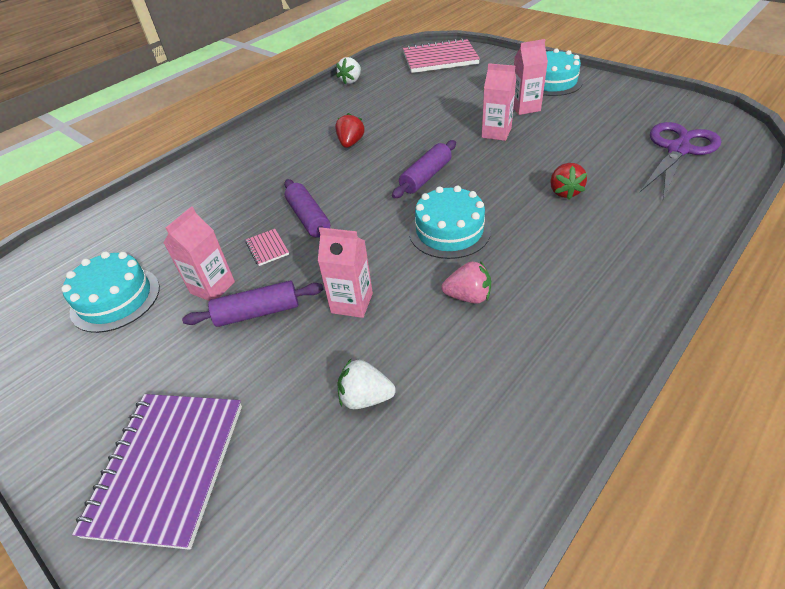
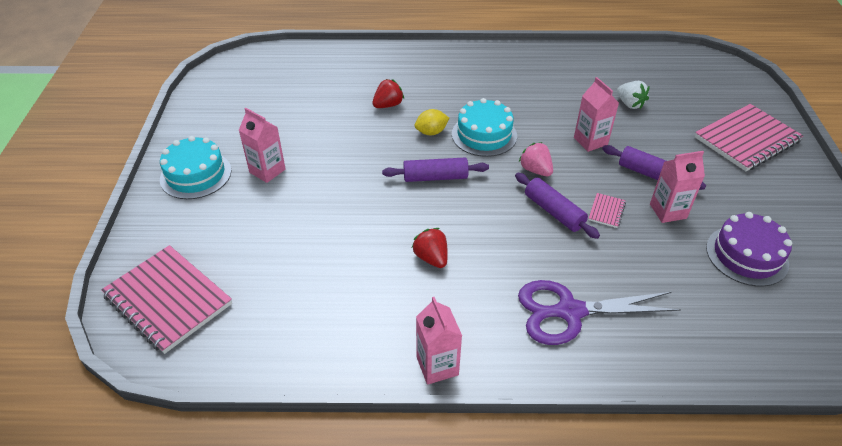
camera: 135 degrees left, 0 degrees up
turquoise cake [61,251,160,333] -> purple cake [706,212,792,286]
purple notebook [72,394,242,550] -> pink notebook [695,104,803,171]
purple rolling pin [284,179,330,238] -> purple rolling pin turned 60 degrees counterclockwise [515,173,600,239]
red strawberry [335,113,364,148] -> red strawberry turned 90 degrees clockwise [412,228,448,268]
white strawberry [336,57,361,85] -> none
pink strawberry [442,261,491,304] -> pink strawberry moved to [519,142,553,176]
pink carton [482,63,516,141] -> pink carton moved to [416,297,462,385]
purple scissors [640,122,721,199] -> purple scissors moved to [518,280,680,345]
none -> yellow lemon [415,109,449,135]

